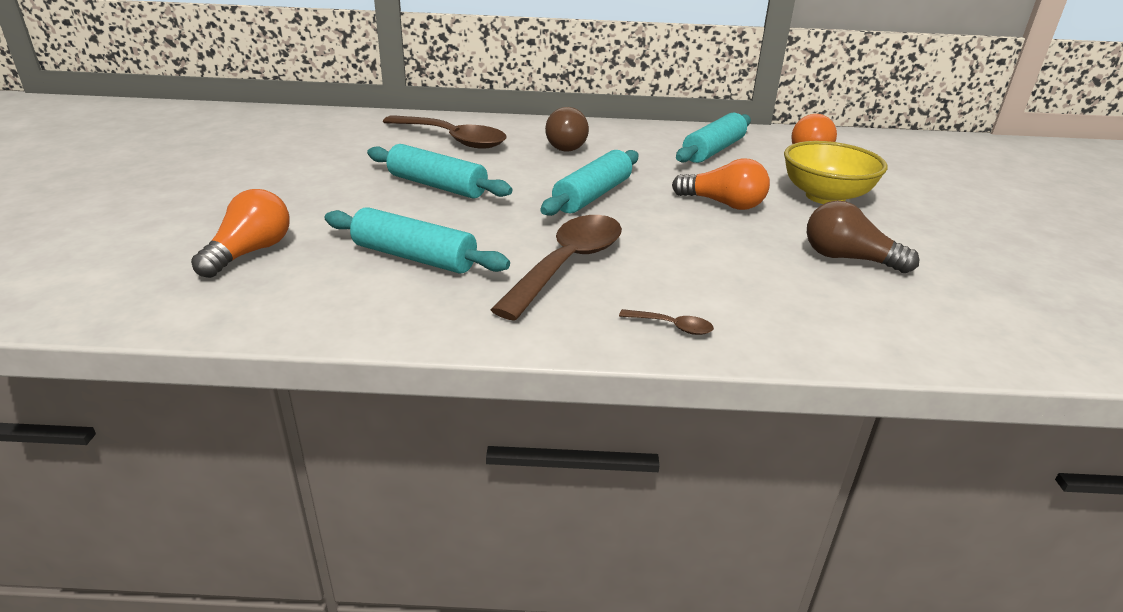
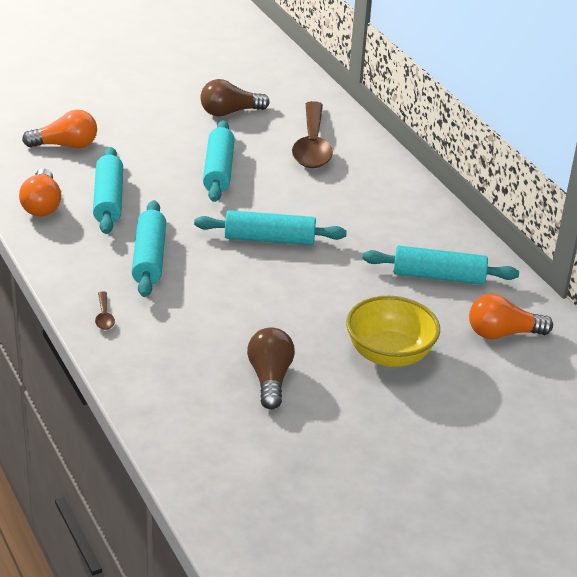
camera: 60 degrees right, 5 degrees up
brown spoon [490,215,622,321] -> turquoise rolling pin [132,200,166,297]
brown light bulb [545,107,589,151] -> brown light bulb moved to [200,79,270,117]
orange light bulb [672,159,770,210] -> orange light bulb moved to [19,168,61,217]

